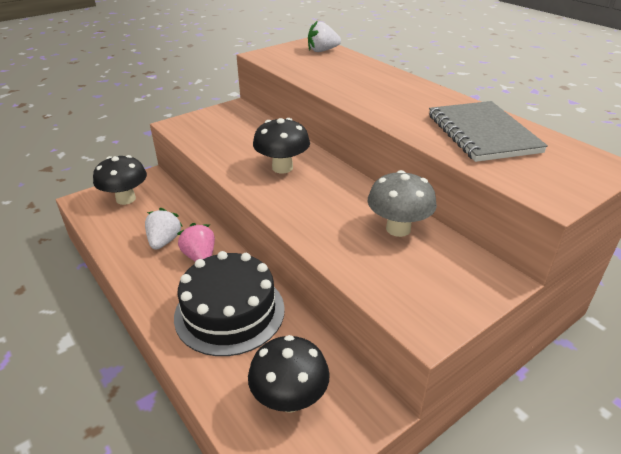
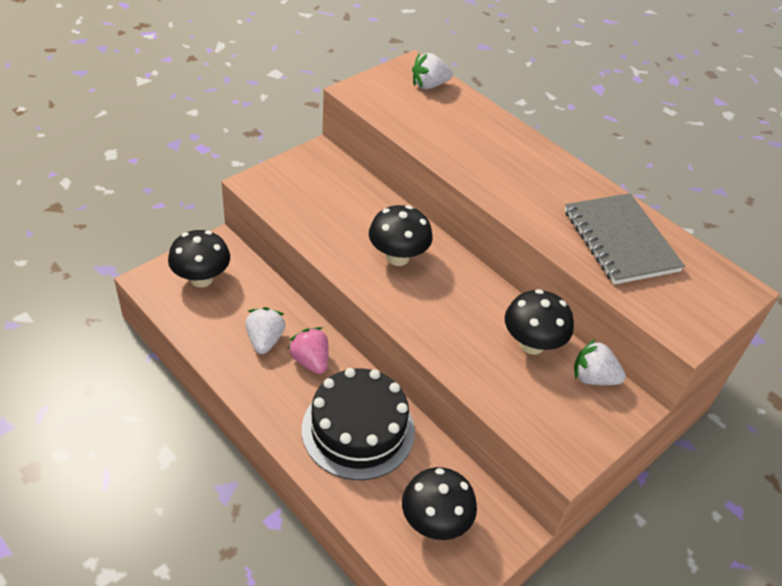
camera: 10 degrees left, 10 degrees up
grey mushroom [368,170,437,237] -> black mushroom [505,289,574,355]
none -> white strawberry [574,339,626,385]

